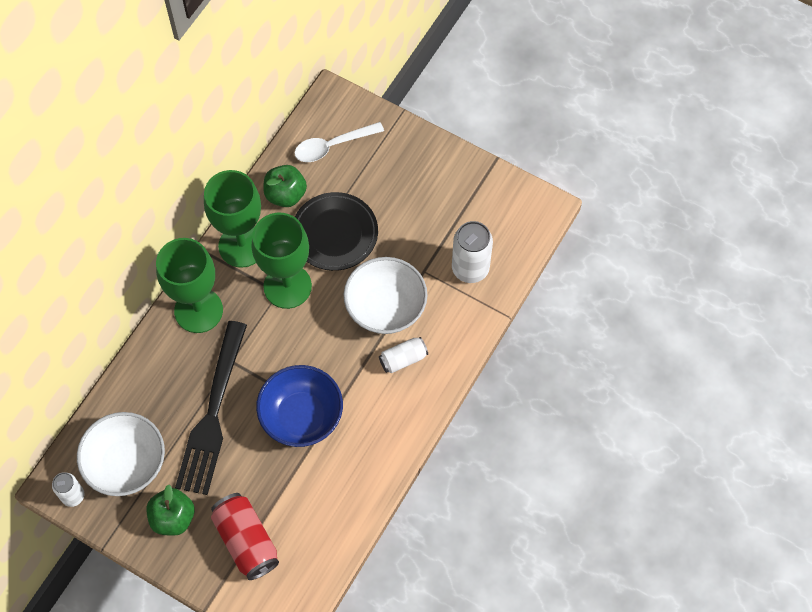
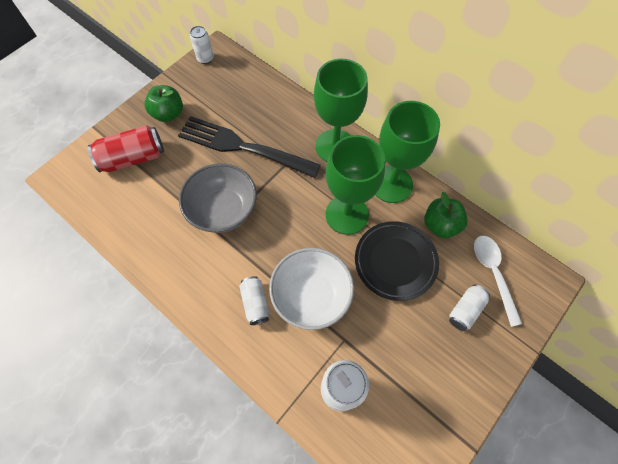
camera: 100 degrees right, 0 degrees up
white bowl [77,412,165,496] -> none
blue bowl [256,365,343,447] -> grey bowl [179,163,257,233]
none -> white can [449,285,490,331]

